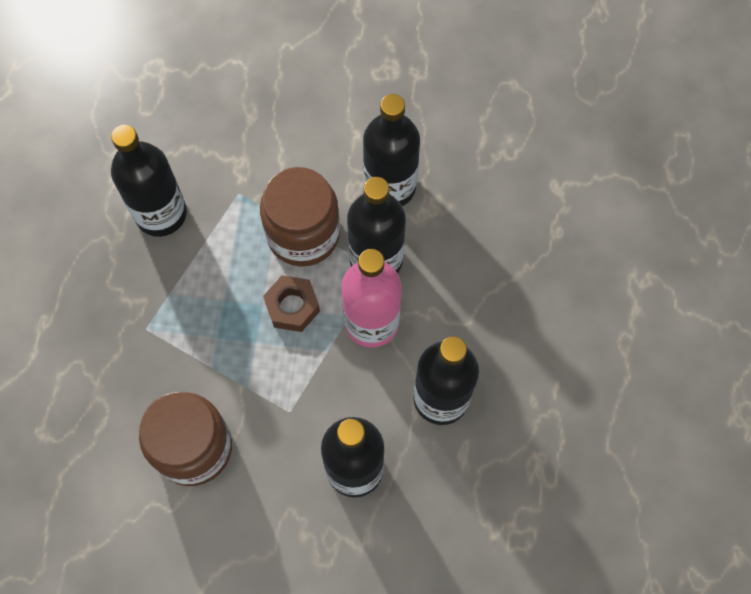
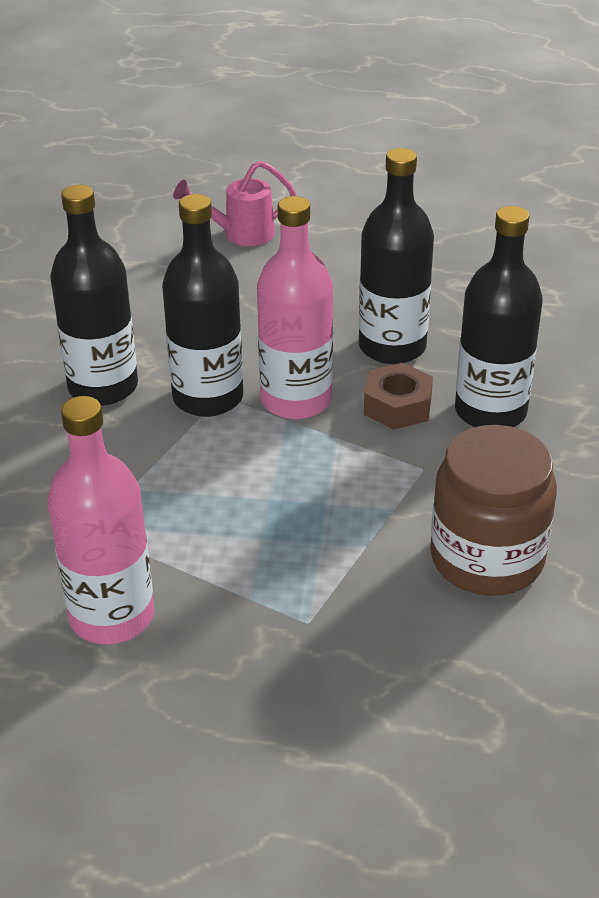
camera: 90 degrees left, 30 degrees down
black bottle [111,125,187,237] -> pink bottle [47,396,154,644]
brown jar [260,167,340,267] -> none
brown nut [263,275,320,332] -> brown nut moved to [364,363,433,430]
none -> pink watering can [173,161,296,246]

